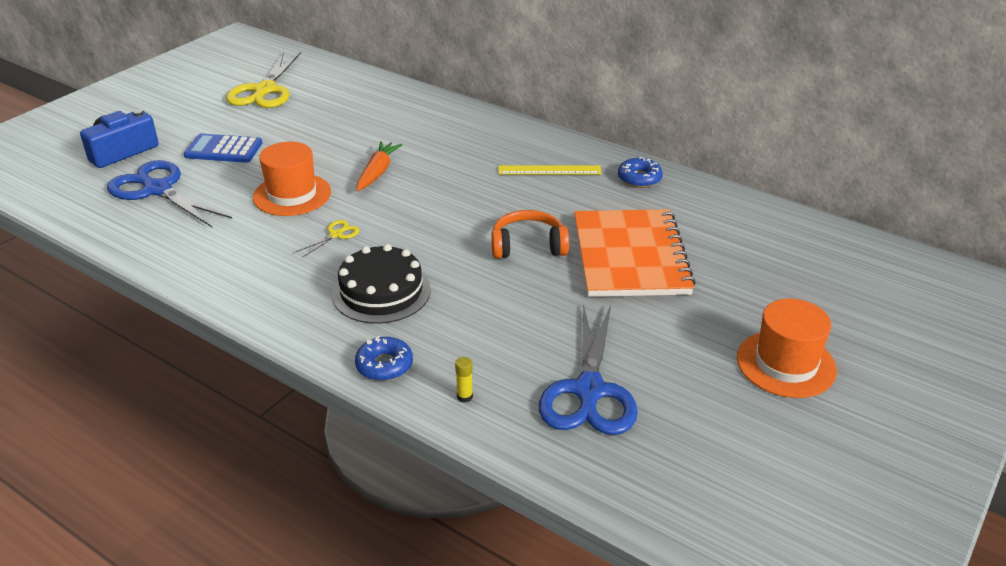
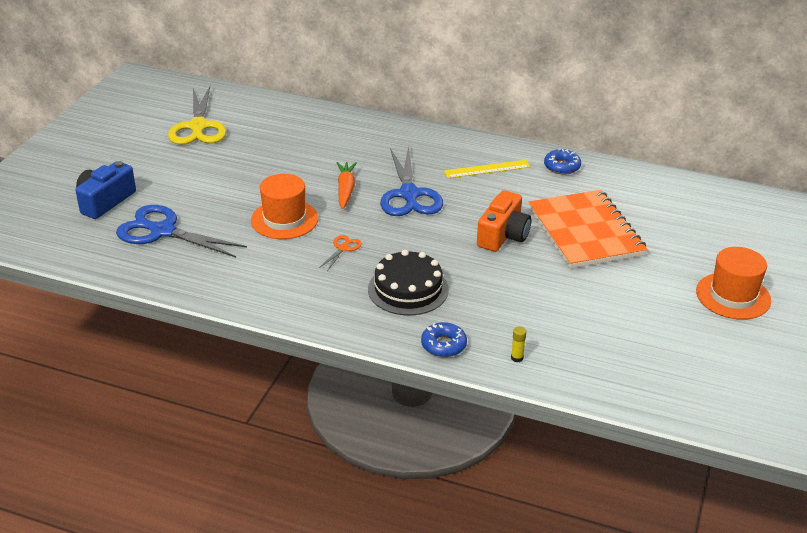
camera: 15 degrees left, 0 degrees up
blue calculator [184,133,262,163] -> none
yellow scissors [296,220,359,258] -> orange scissors [319,235,362,271]
orange headphones [491,210,569,259] -> orange camera [477,190,531,252]
blue scissors [539,304,638,435] -> blue scissors moved to [380,146,443,216]

